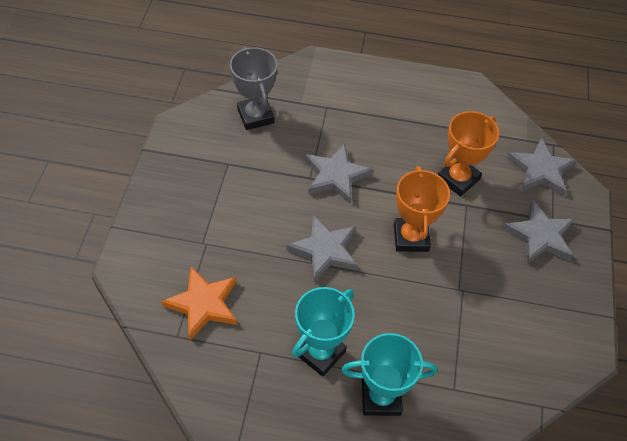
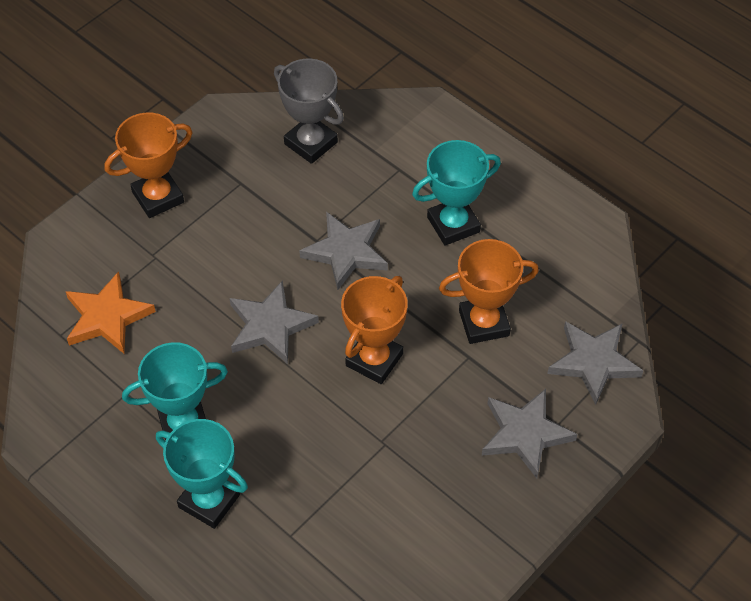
camera: 35 degrees right, 0 degrees up
grey trophy [230,47,278,130] -> grey trophy turned 60 degrees counterclockwise [274,58,344,164]
none -> orange trophy [105,113,193,218]
none -> turquoise trophy [412,140,501,246]

